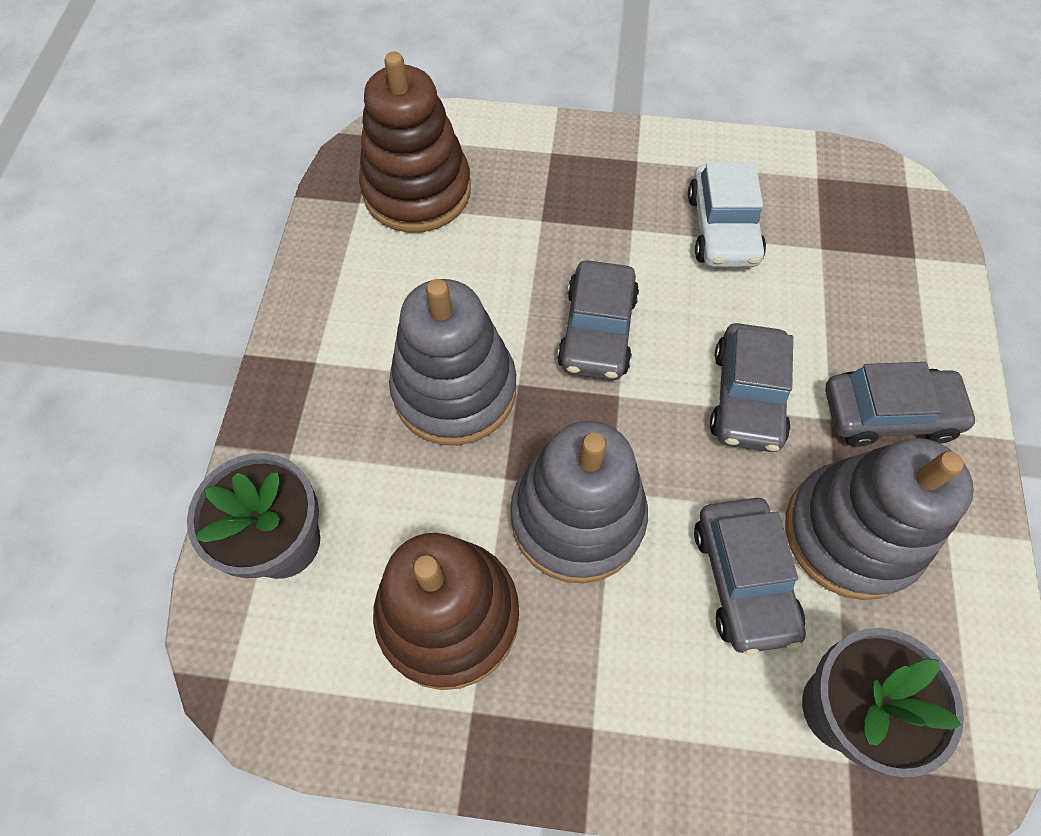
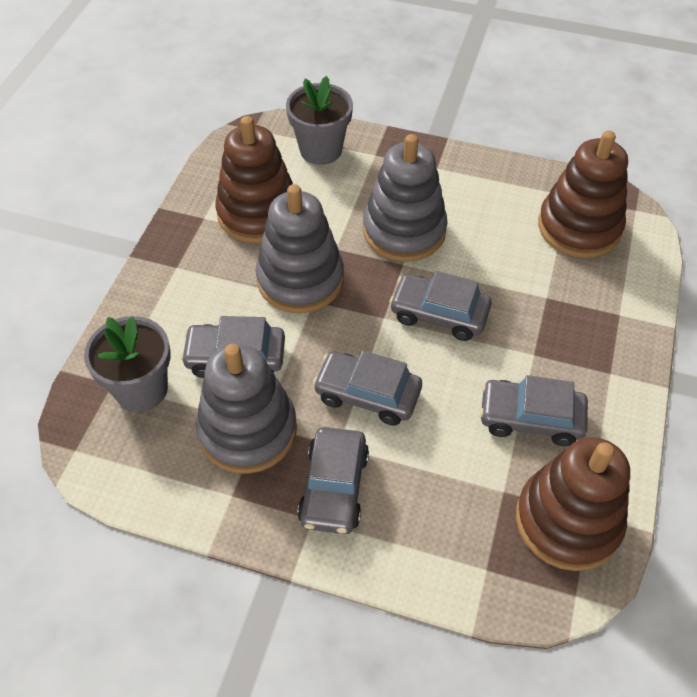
camera: 100 degrees right, 10 degrees down
white car [688,163,766,267] -> grey car [479,375,588,446]
none -> brown stacking toy [516,437,630,571]

